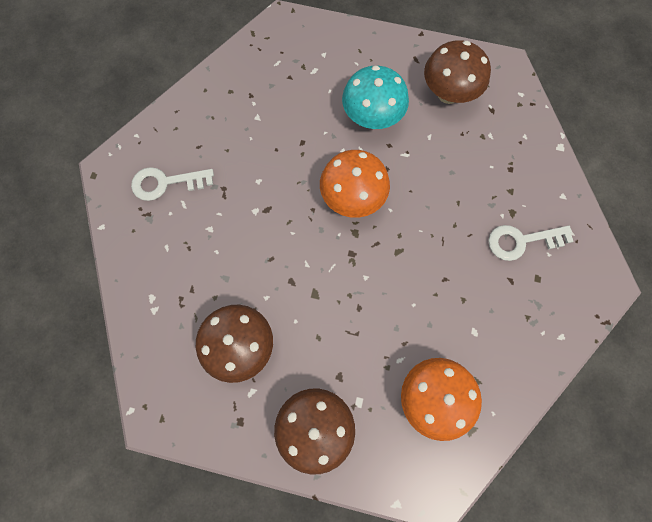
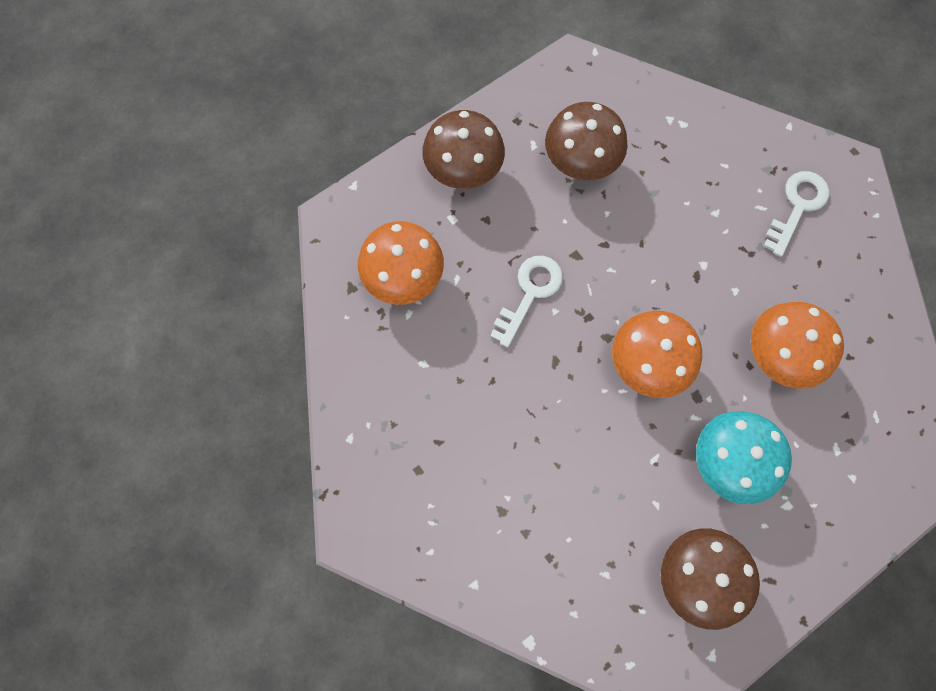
camera: 130 degrees right, 0 degrees up
white key [488,225,574,261] -> white key moved to [490,256,563,348]
none -> orange mushroom [751,302,844,389]

